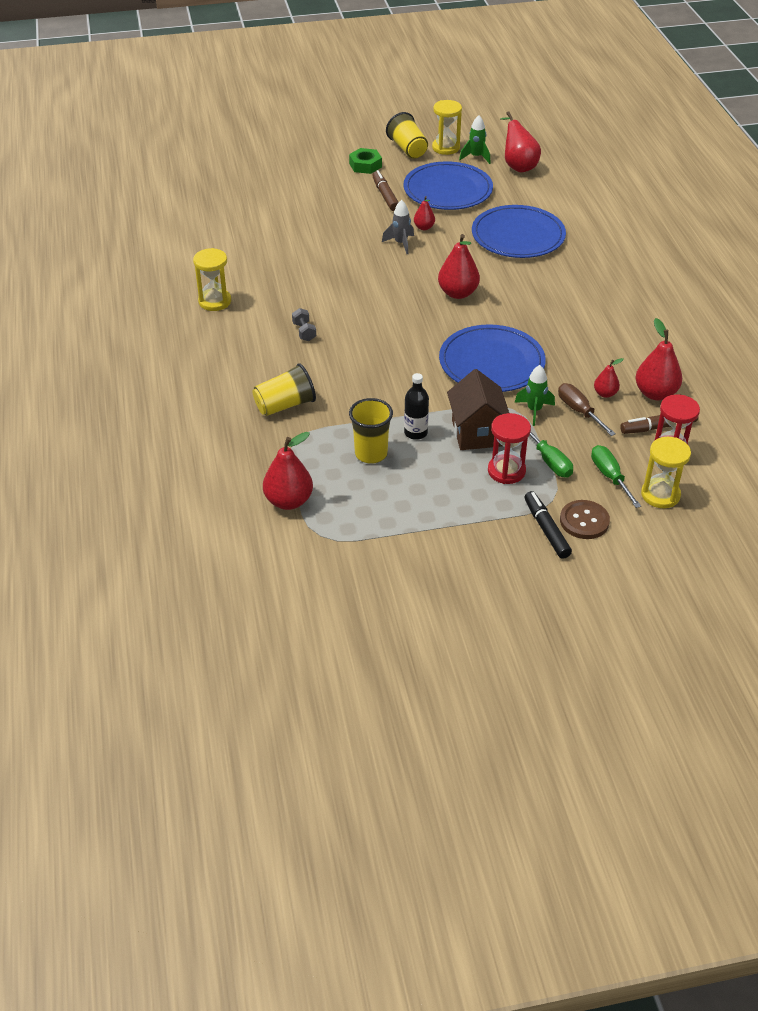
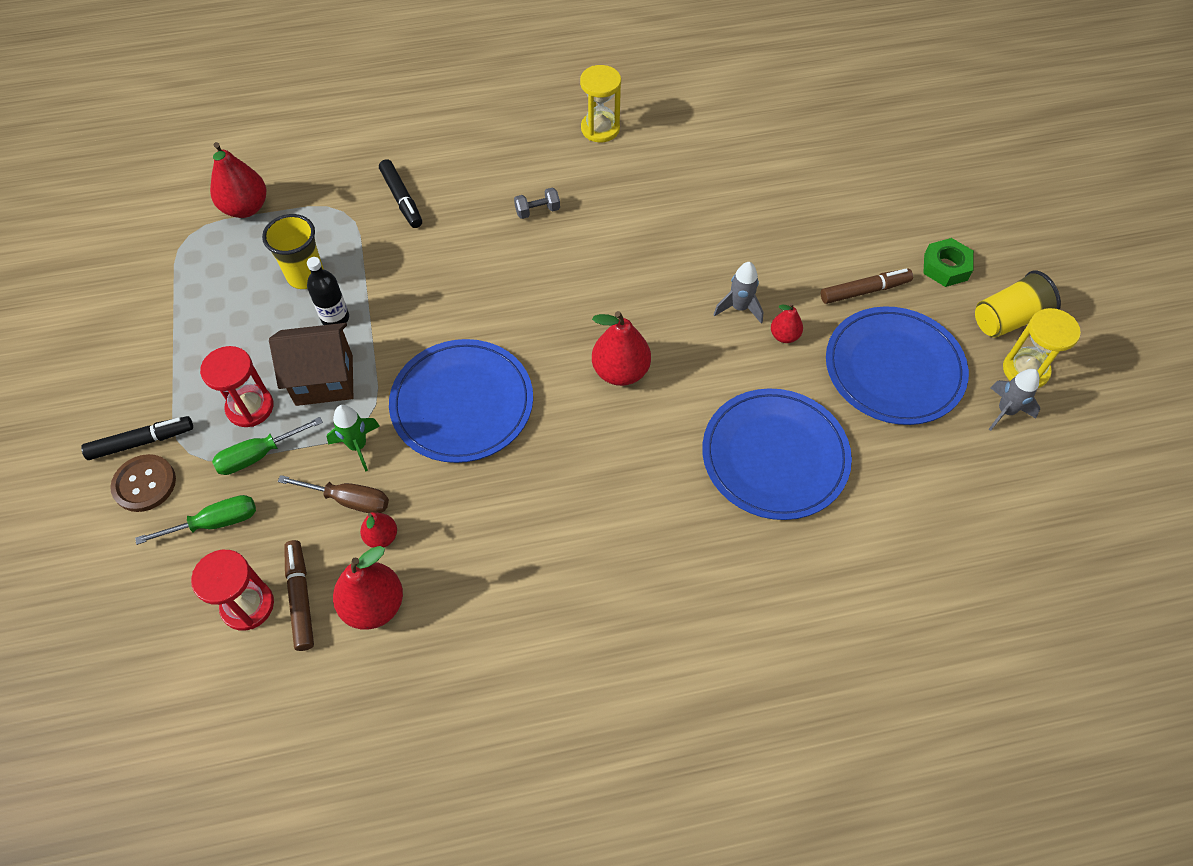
camera: 90 degrees right, 15 degrees up
yellow cup [252,363,316,416] -> black marker [379,159,422,228]
green rocket [459,115,490,164] -> grey rocket [988,369,1040,431]
red pear [500,111,541,172] -> none
brown screwdriver [558,383,616,436] -> brown screwdriver turned 45 degrees clockwise [277,475,389,513]
yellow hourglass [641,437,691,508] -> none

